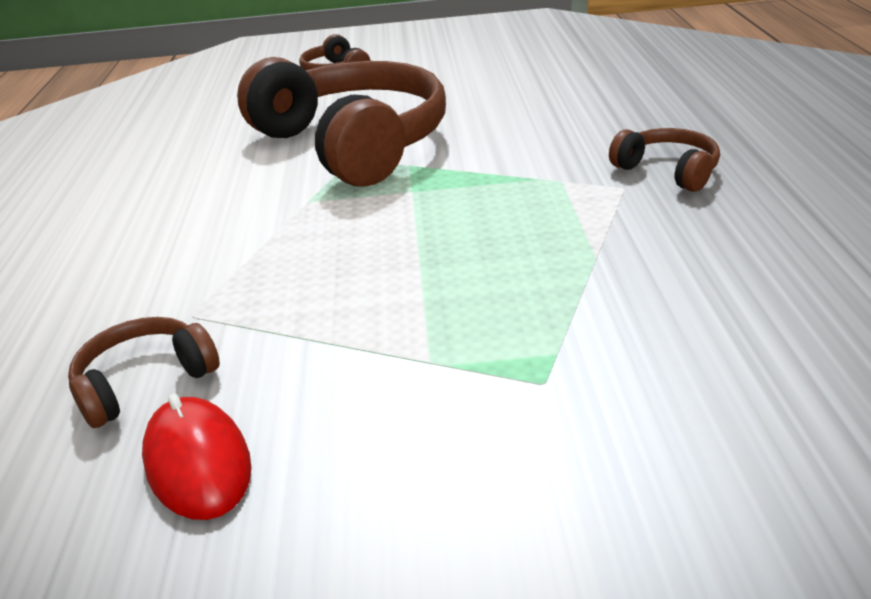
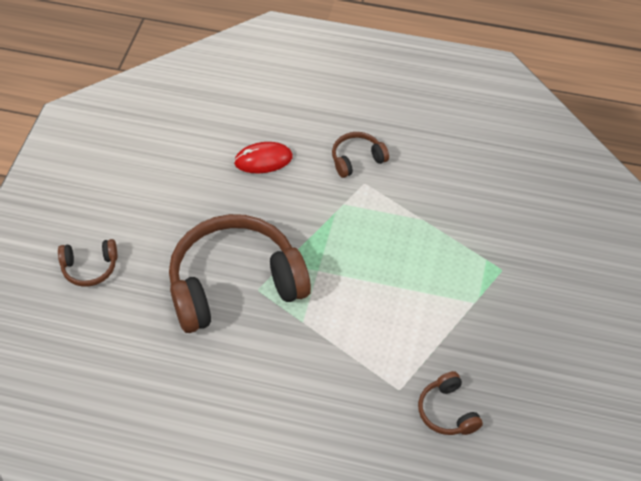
camera: 75 degrees left, 20 degrees up
red mouse [142,393,251,520] -> red mouse moved to [234,142,293,173]

